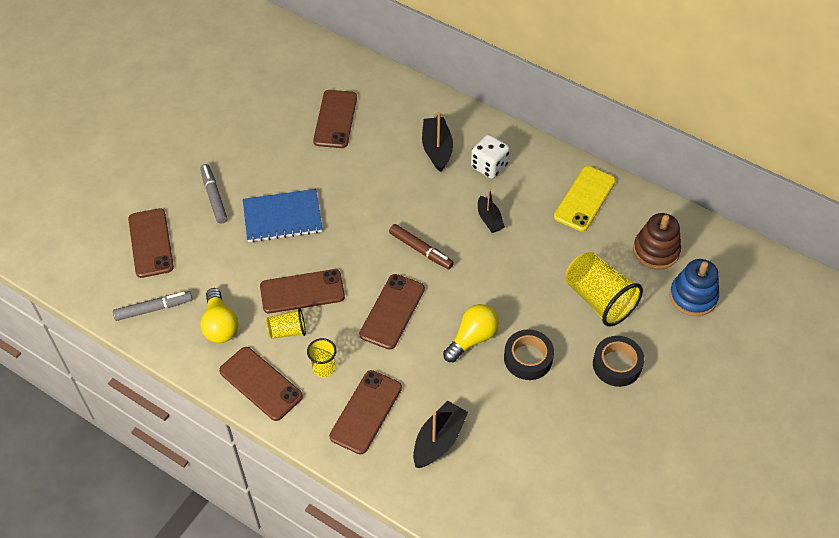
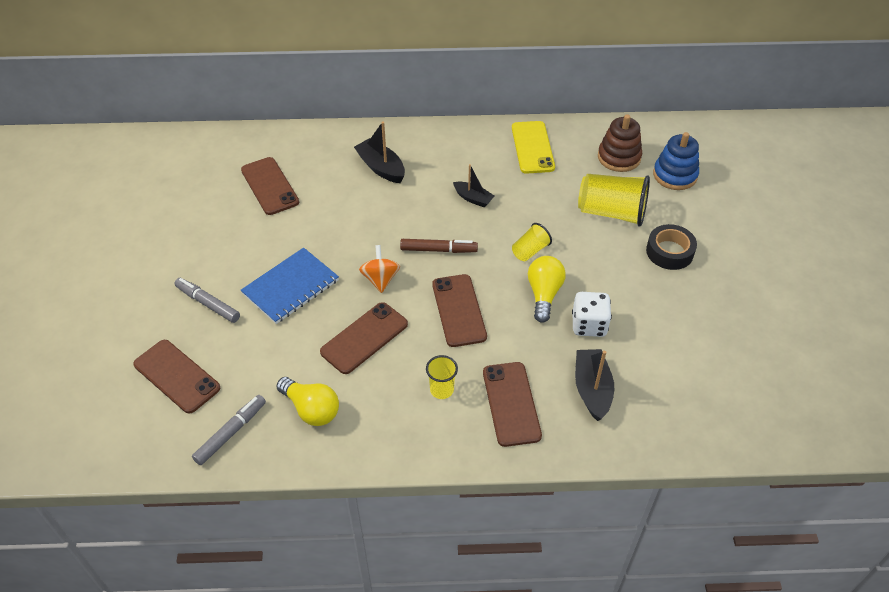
camera: 35 degrees left, 5 degrees down
brown phone [219,347,303,421] -> none
yellow cup [266,308,306,339] -> yellow cup moved to [512,223,552,261]
white dice [471,134,510,179] -> white dice moved to [572,292,612,337]
black tape [504,329,554,380] -> none
none -> orange spinning top [359,245,400,293]

